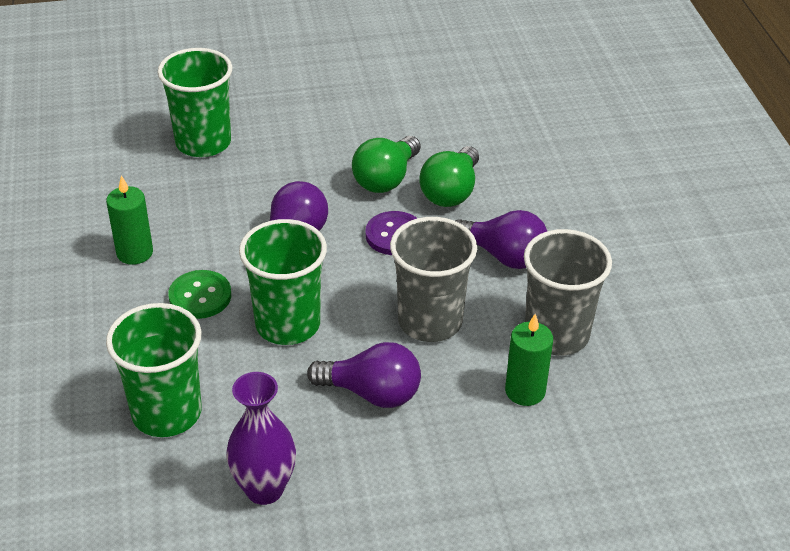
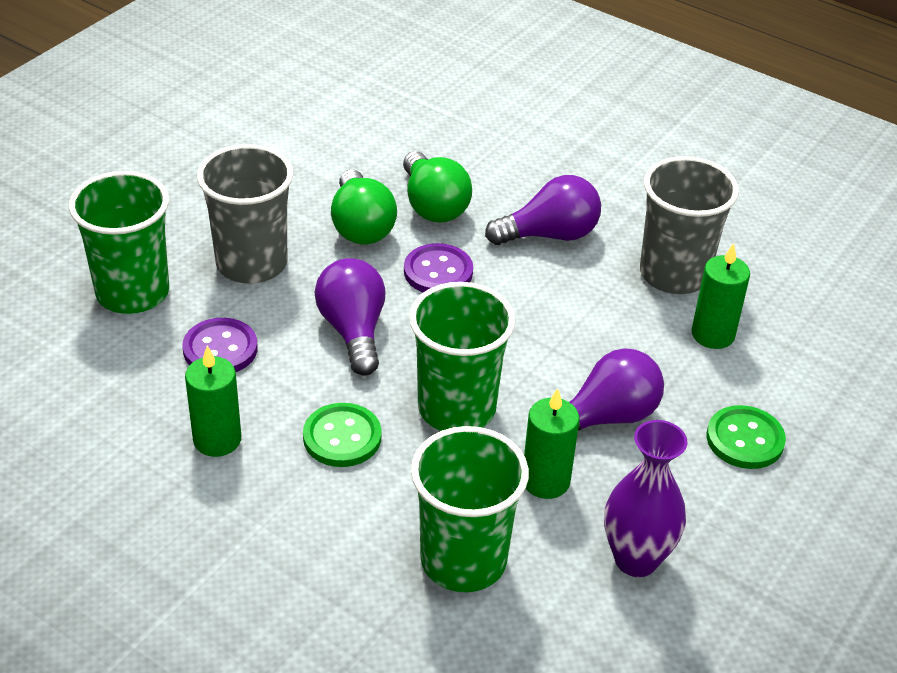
camera: 45 degrees left, 0 degrees up
grey cup [390,217,477,342] -> grey cup moved to [197,144,293,284]
none -> purple button [182,318,258,372]
none -> green candle [524,388,580,499]
none -> green button [707,405,786,469]

